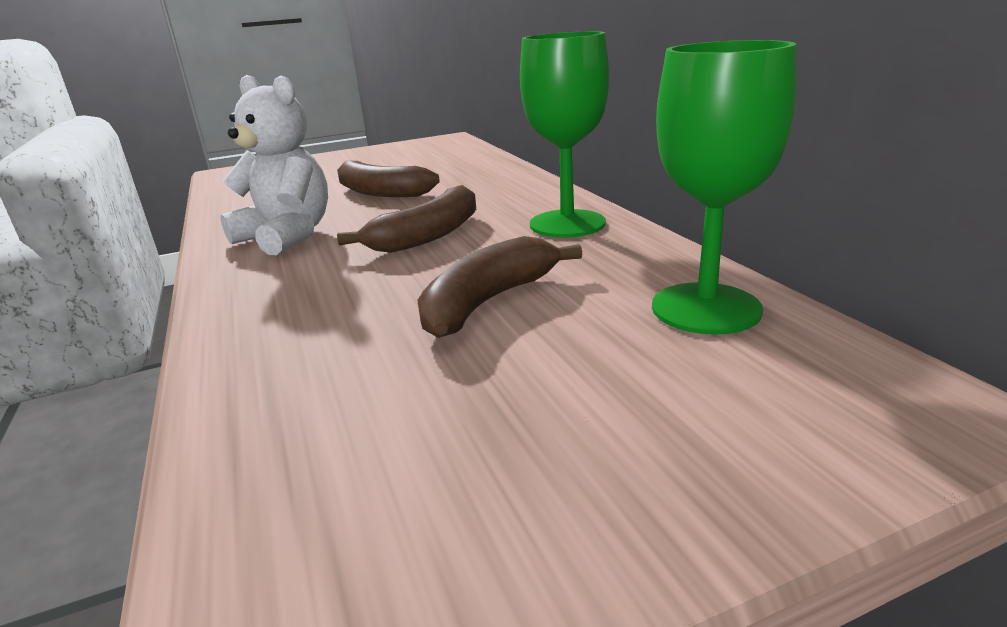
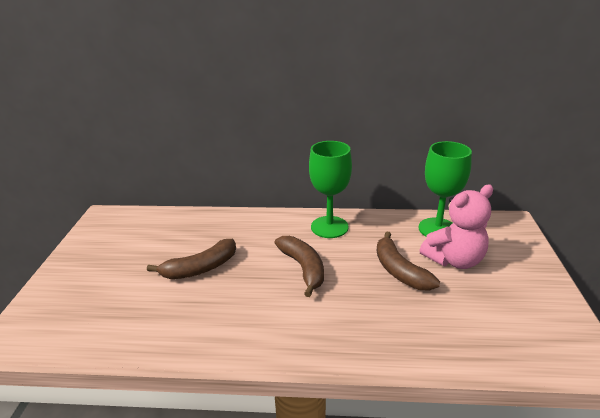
camera: 65 degrees left, 5 degrees up
white teddy bear [220,75,328,255] -> none
none -> pink teddy bear [419,185,493,269]

